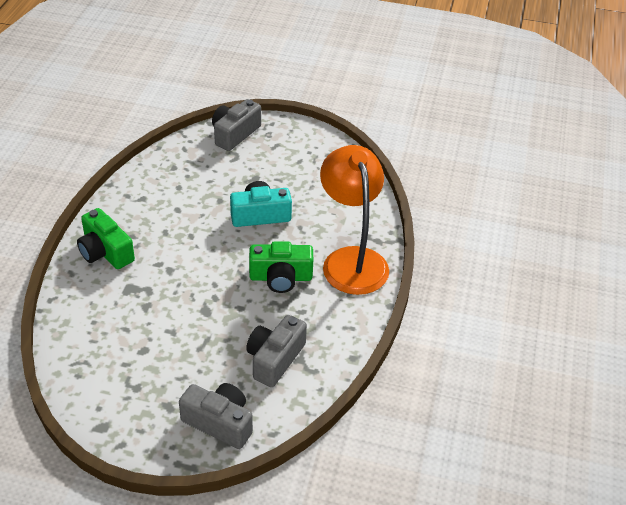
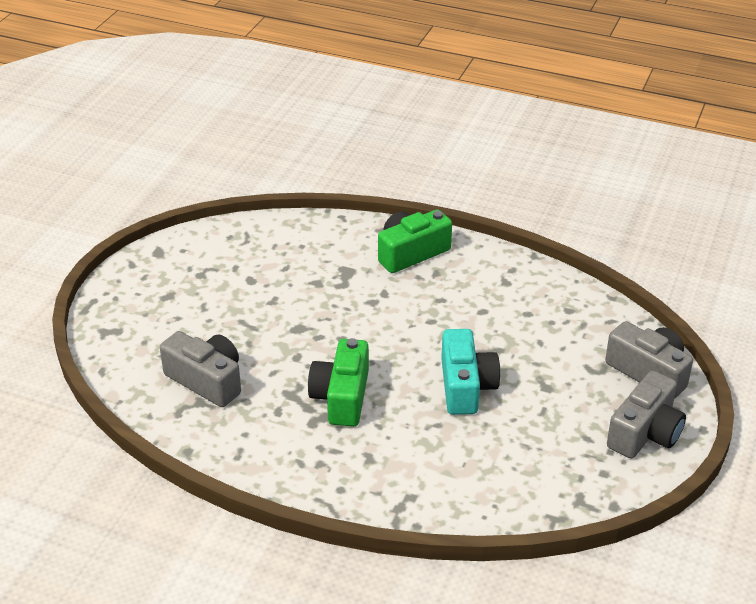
camera: 100 degrees right, 5 degrees down
grey camera [179,383,253,449] -> grey camera moved to [607,370,686,458]
orange lamp [320,145,389,295] -> none

